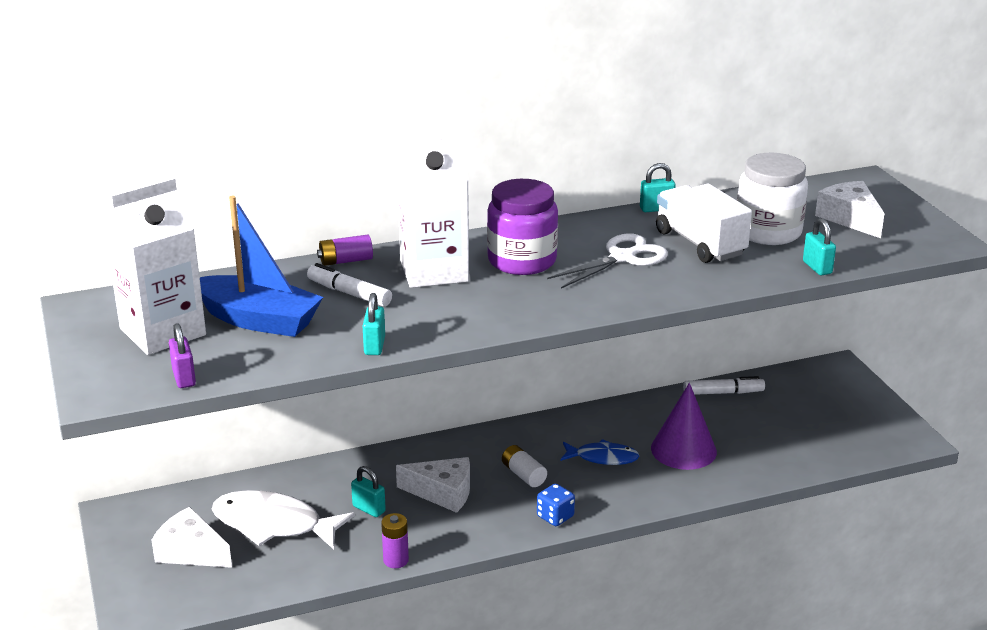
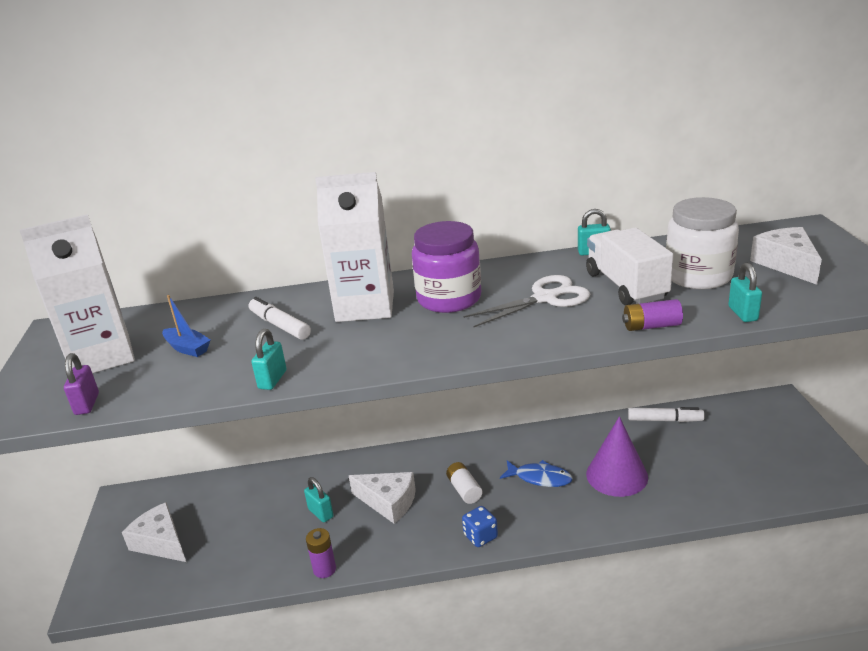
camera: 15 degrees right, 0 degrees up
blue boat [200,196,323,337] -> blue boat [162,295,211,357], size x0.48
white fish [212,490,355,549] -> none
purple battery [317,235,373,266] -> purple battery moved to [622,299,683,331]

